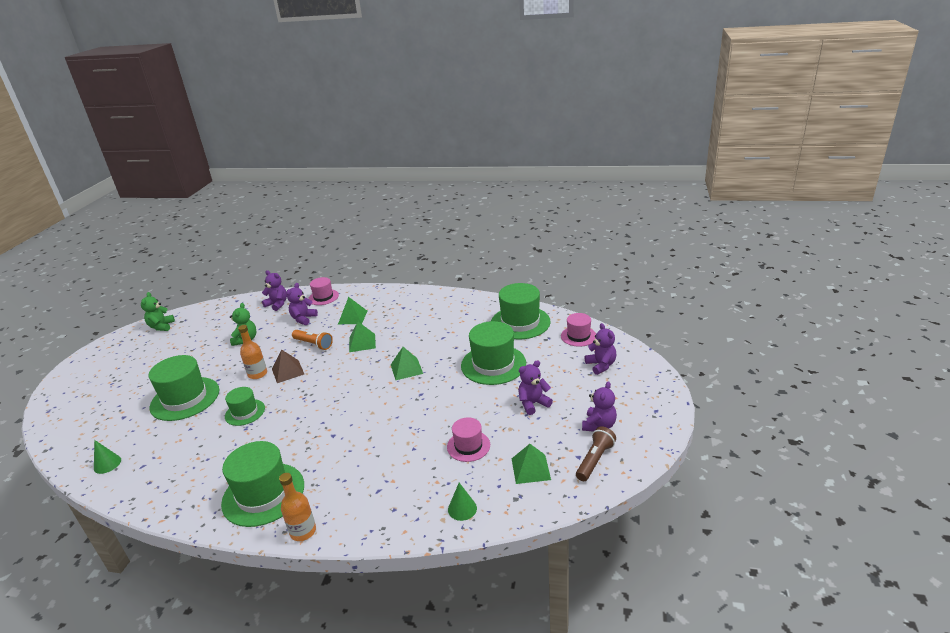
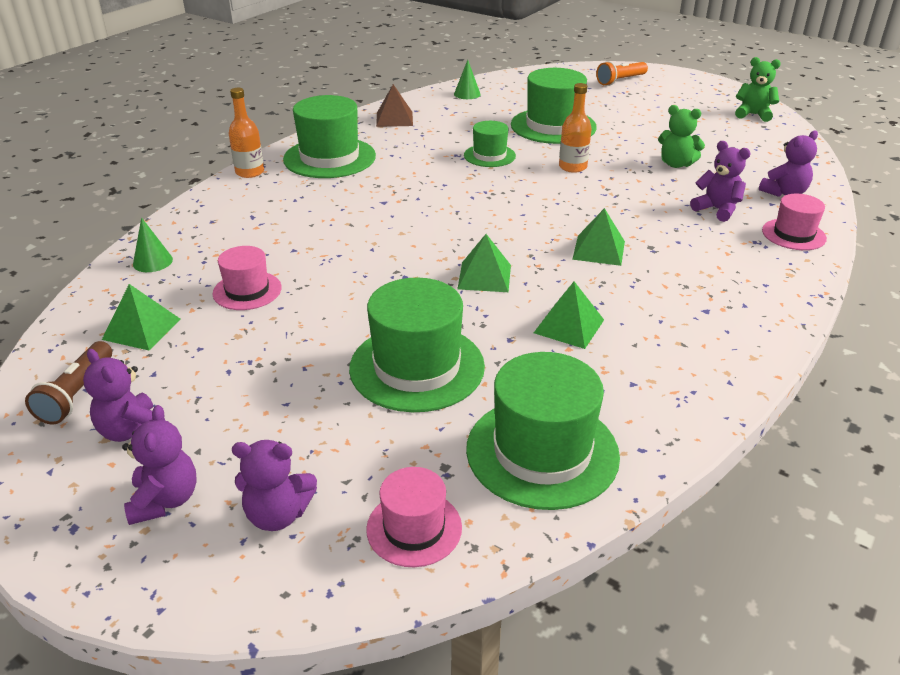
camera: 110 degrees right, 5 degrees up
brown pyramid [272,349,304,383] -> brown pyramid moved to [376,84,413,127]
orange flashlight [292,330,333,350] -> orange flashlight moved to [596,61,648,86]
green pyramid [338,297,367,324] -> green pyramid moved to [534,281,604,349]
purple teddy bear [518,360,553,415] -> purple teddy bear moved to [122,405,196,525]
brown flashlight [576,426,616,481] -> brown flashlight turned 45 degrees clockwise [25,341,112,425]

